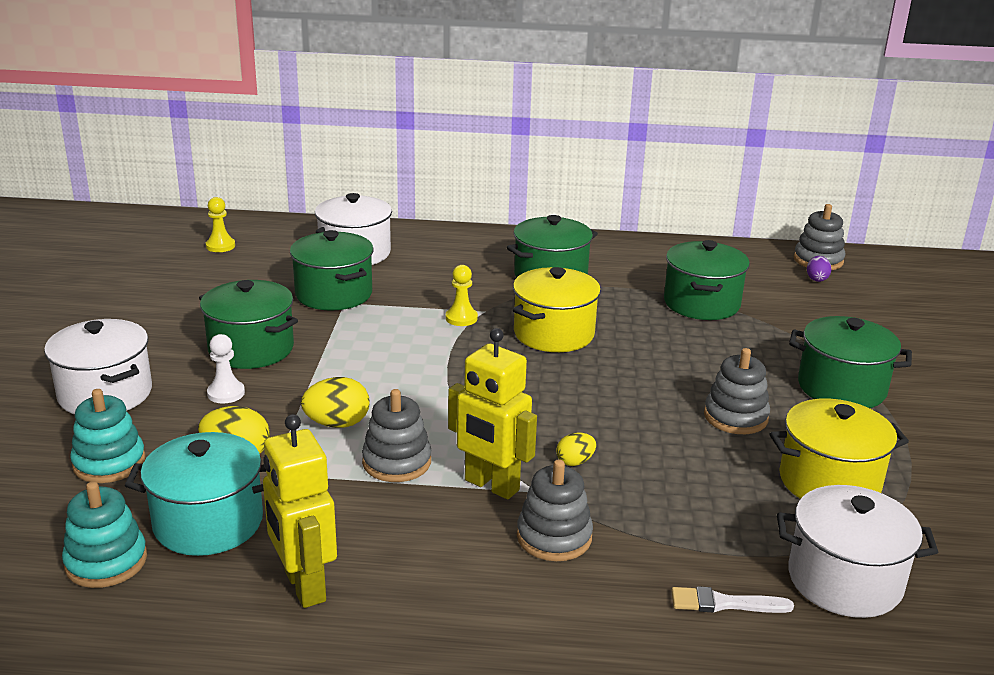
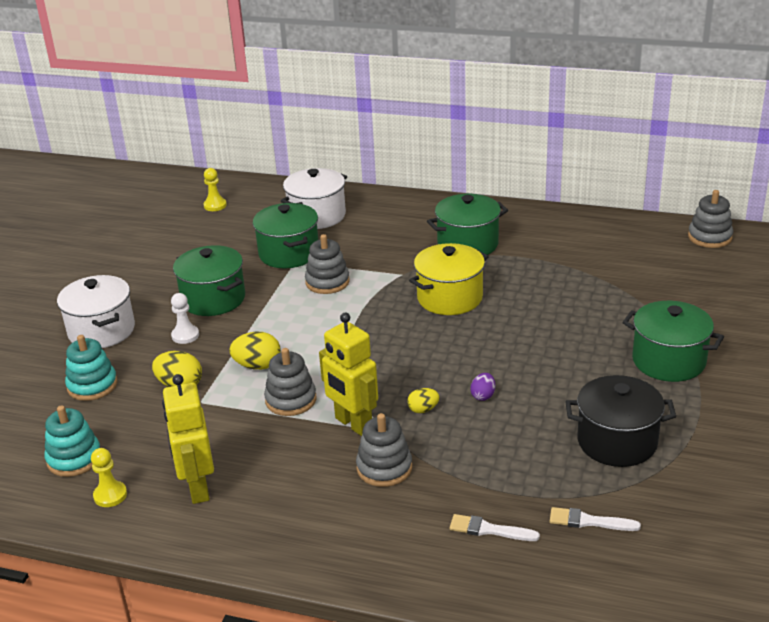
camera: 15 degrees right, 5 degrees up
turquoise pot [125,432,266,556] -> none
yellow pawn [446,265,478,326] -> yellow pawn moved to [91,448,127,507]
green pot [664,240,750,320] -> none
grey stacking toy [704,348,770,434] -> grey stacking toy moved to [305,234,350,294]
yellow pot [769,398,909,499] -> black pot [565,375,676,467]
white pot [777,485,938,618] -> white brush [550,507,641,531]
purple egg [807,256,831,282] -> purple egg moved to [470,373,496,401]

